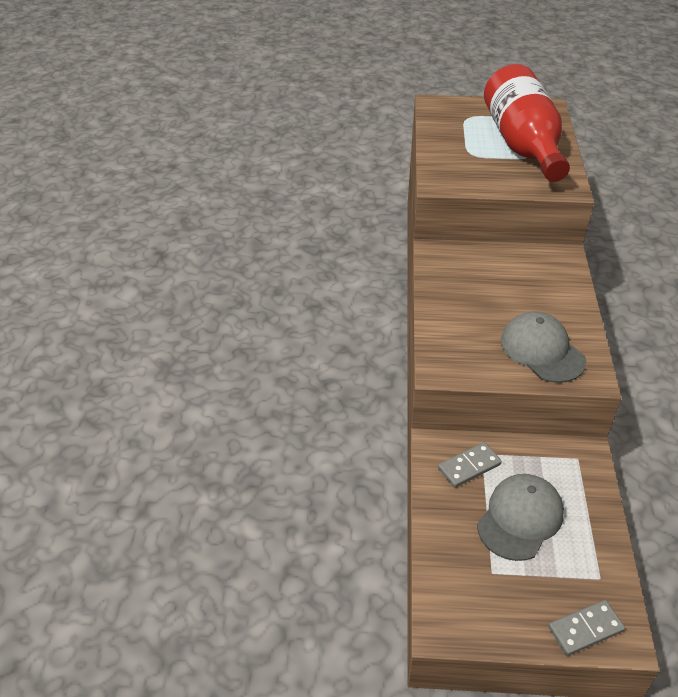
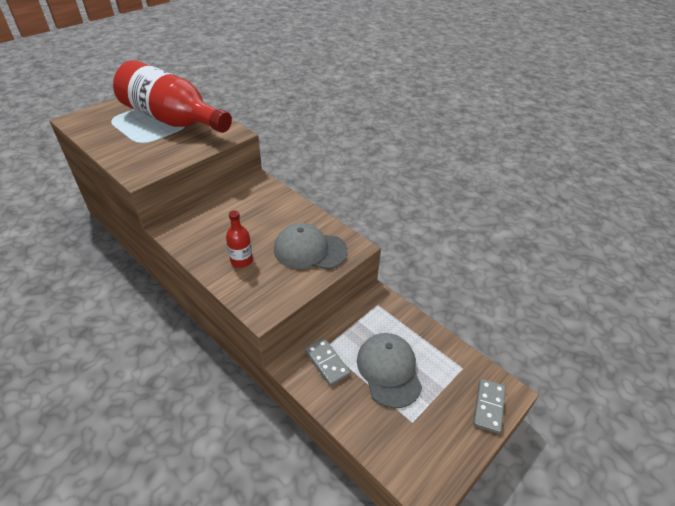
camera: 50 degrees left, 0 degrees up
grey domino [438,442,502,488] -> grey domino turned 45 degrees counterclockwise [305,338,351,386]
none -> red bottle [226,210,253,268]

